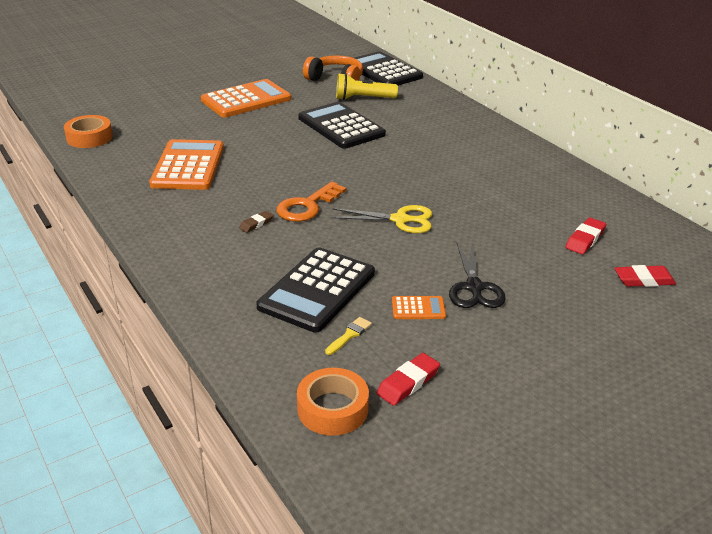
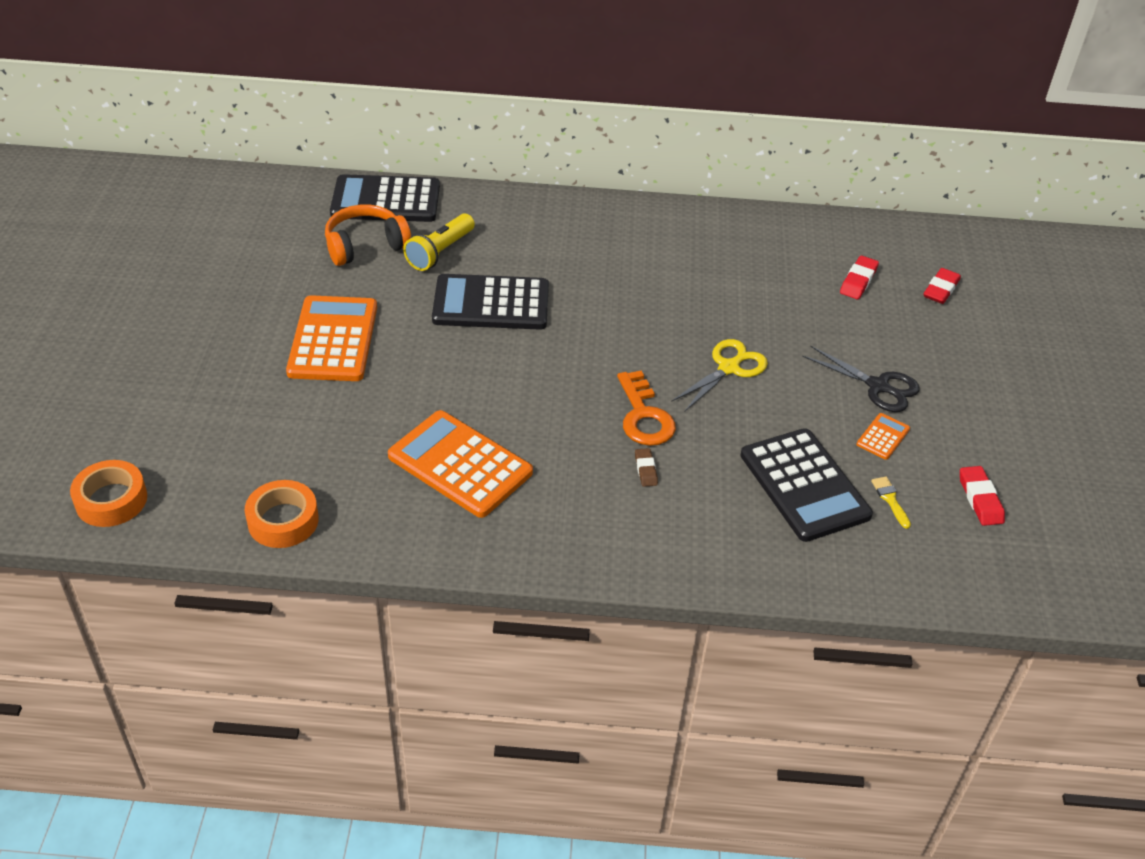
camera: 55 degrees left, 10 degrees up
orange tape [297,368,369,436] -> orange tape moved to [70,460,147,527]
red eraser [565,218,606,254] -> red eraser turned 45 degrees clockwise [840,256,879,299]

